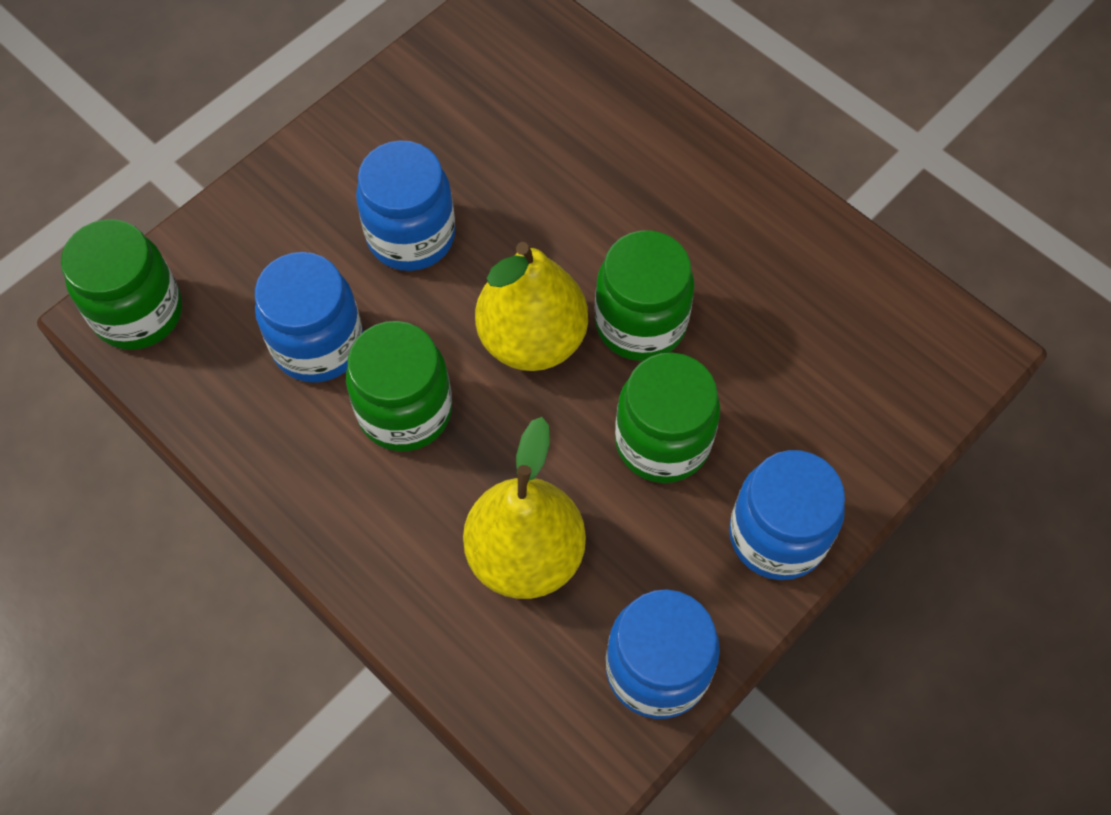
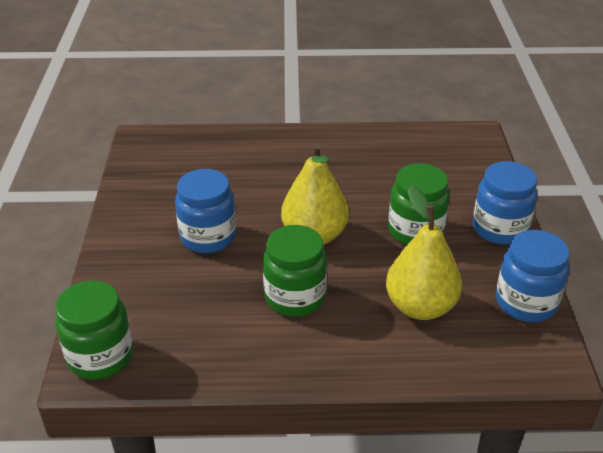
camera: 45 degrees left, 25 degrees down
blue jar [255,252,363,383] -> none
green jar [595,230,695,361] -> none

